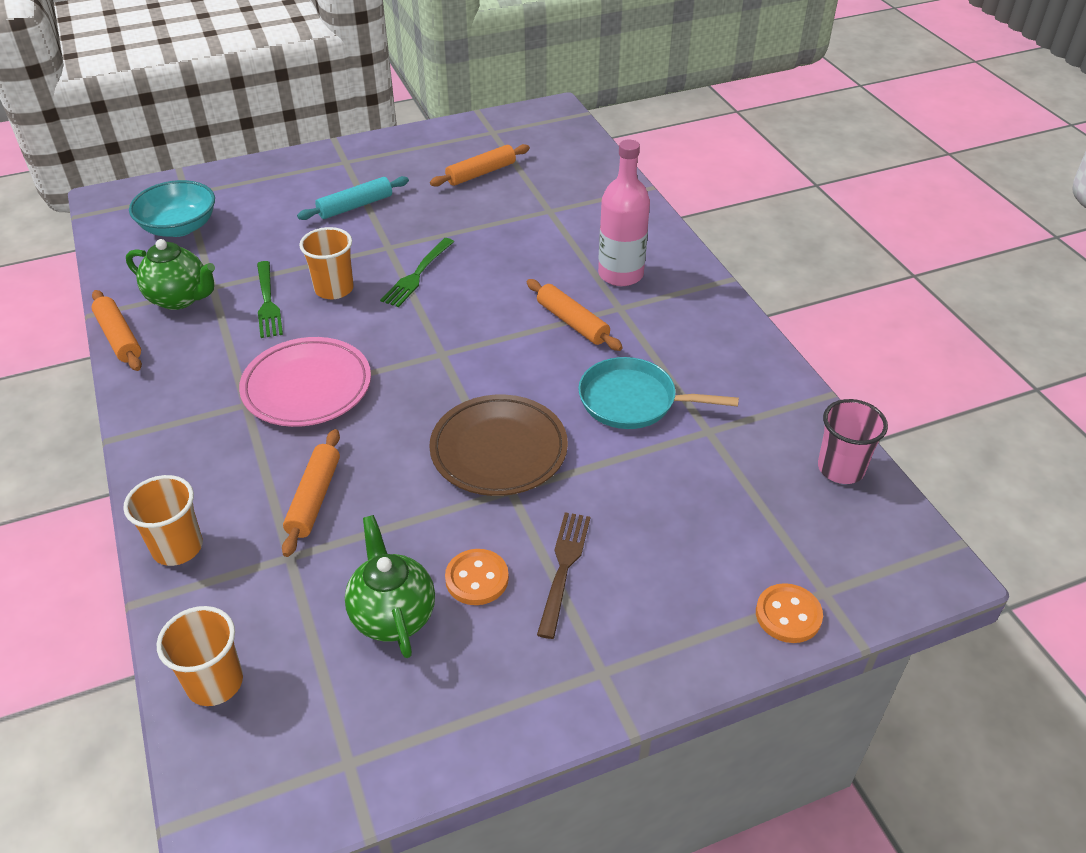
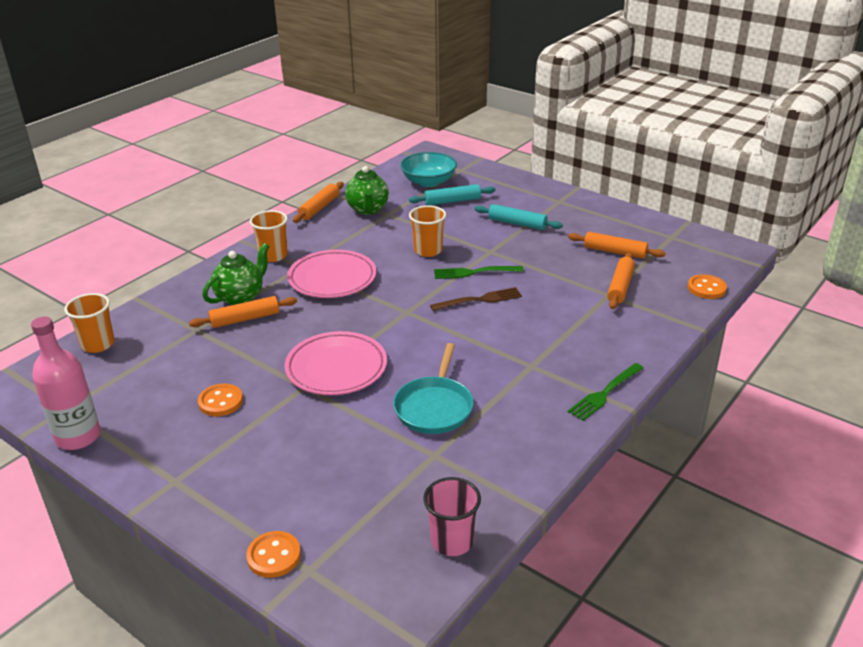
camera: 60 degrees right, 10 degrees down
orange cup [123,475,203,566] -> orange cup moved to [250,210,288,262]
green fork [257,261,283,338] -> green fork moved to [568,363,644,421]
green teapot [345,515,435,658] -> green teapot moved to [202,243,269,305]
brown plate [429,395,568,496] -> pink plate [284,331,387,395]
orange rolling pin [527,279,623,351] -> orange rolling pin moved to [607,253,635,309]
brown fork [537,512,590,639] -> brown fork moved to [430,287,522,311]
turquoise pan [578,357,739,429] -> turquoise pan turned 150 degrees counterclockwise [393,343,474,434]
pink bottle [598,140,650,286] -> pink bottle moved to [31,316,101,450]
none -> turquoise rolling pin [409,184,495,205]
none -> orange button [688,274,727,299]

